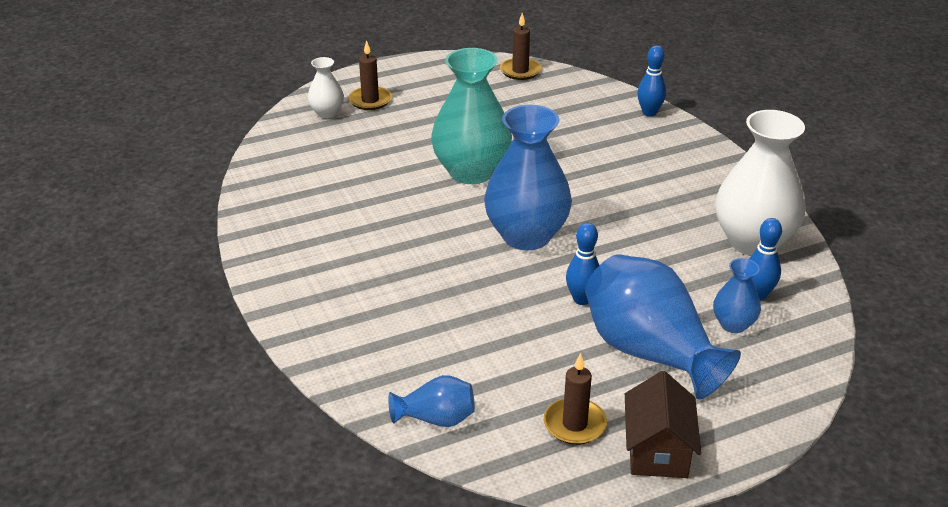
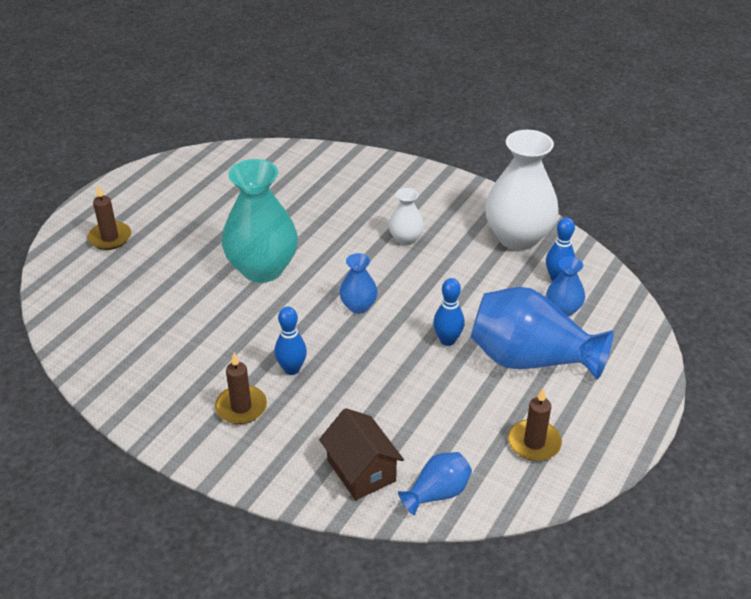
camera: 35 degrees left, 5 degrees up
white vase [308,57,344,118] -> white vase moved to [389,188,424,245]
blue vase [484,105,572,250] -> blue vase [339,253,378,314], size x0.49
brown candle [500,13,541,80] -> brown candle moved to [215,352,267,424]
brown house [625,371,701,478] -> brown house moved to [319,408,404,500]
blue bowling pin [637,46,666,117] -> blue bowling pin moved to [275,307,307,375]

